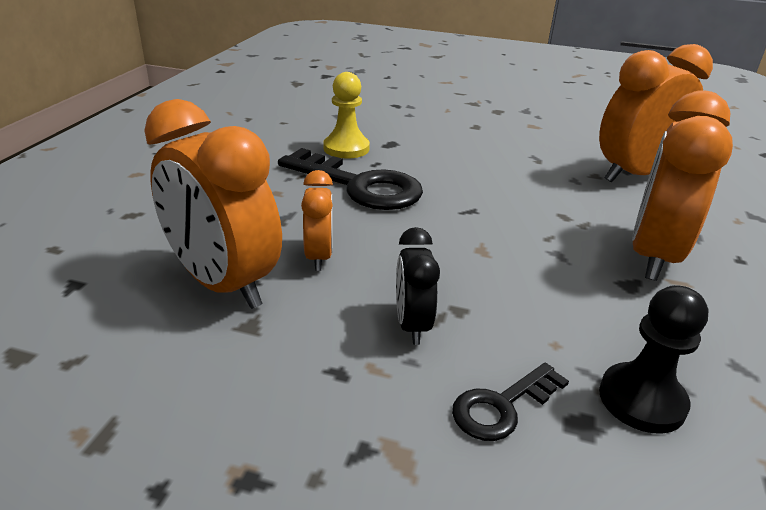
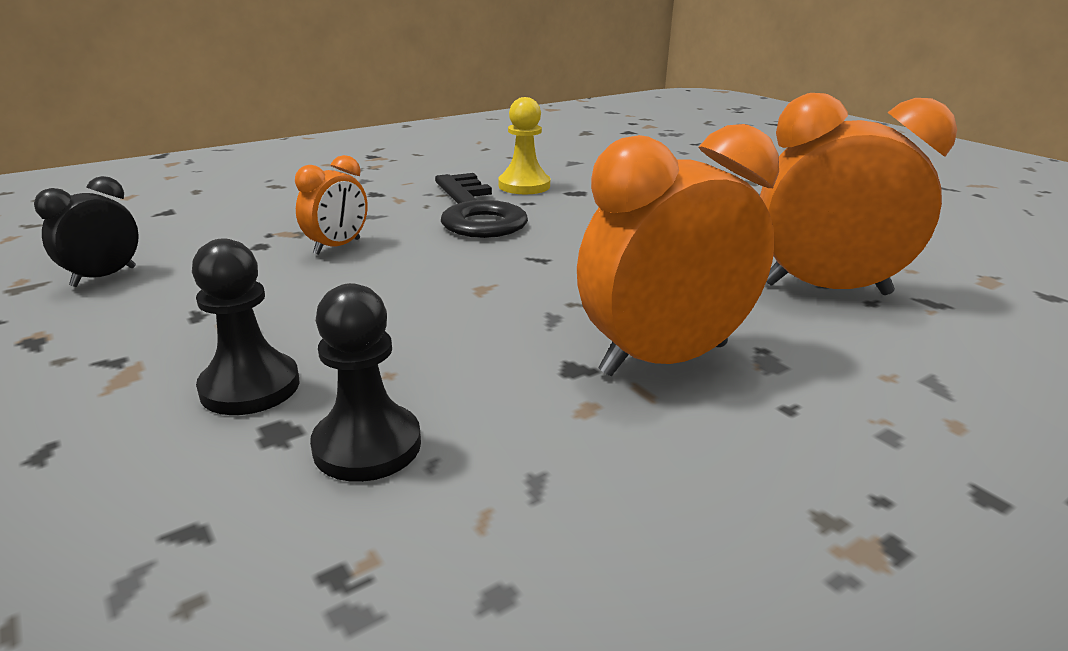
camera: 40 degrees right, 5 degrees down
orange clock [144,99,282,309] -> none
black clock [396,227,440,345] -> black clock moved to [34,176,139,287]
black key [452,362,569,441] -> black pawn [192,238,299,415]

